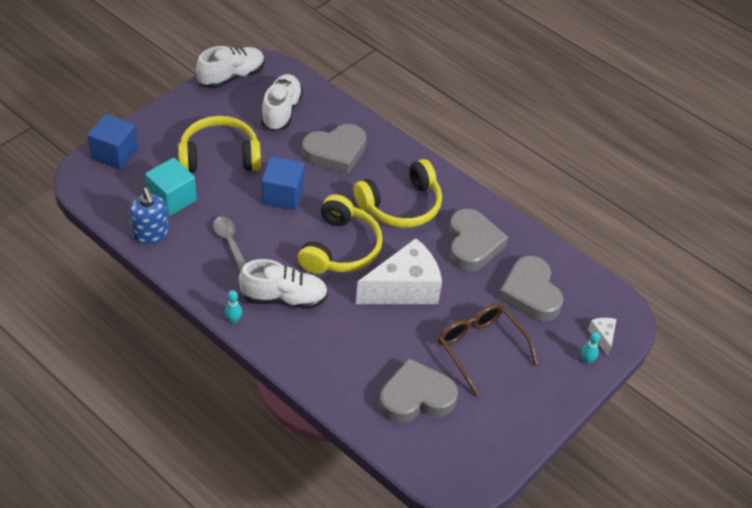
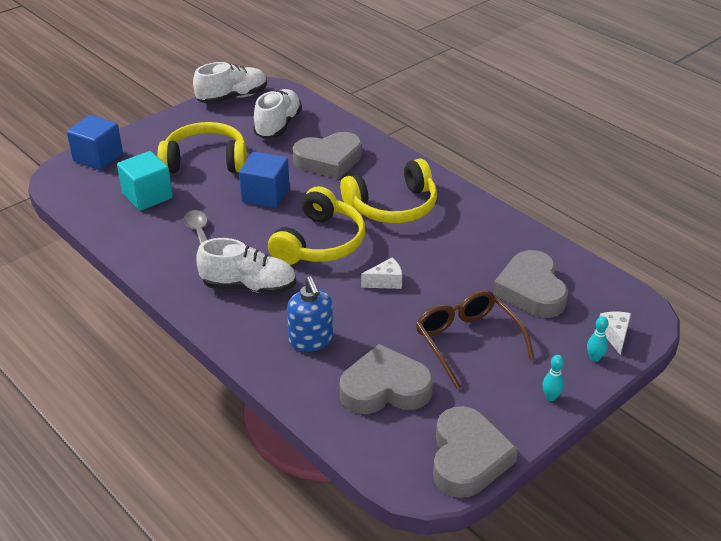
camera: 10 degrees right, 10 degrees down
blue soap dispenser [129,188,169,244] -> blue soap dispenser moved to [287,276,333,352]
turquoise bowling pin [225,290,242,324] -> turquoise bowling pin moved to [542,355,564,401]
white cheese [356,238,442,304] -> white cheese [361,258,402,289], size x0.43
grey heart [449,209,508,272] -> grey heart moved to [433,406,518,498]

